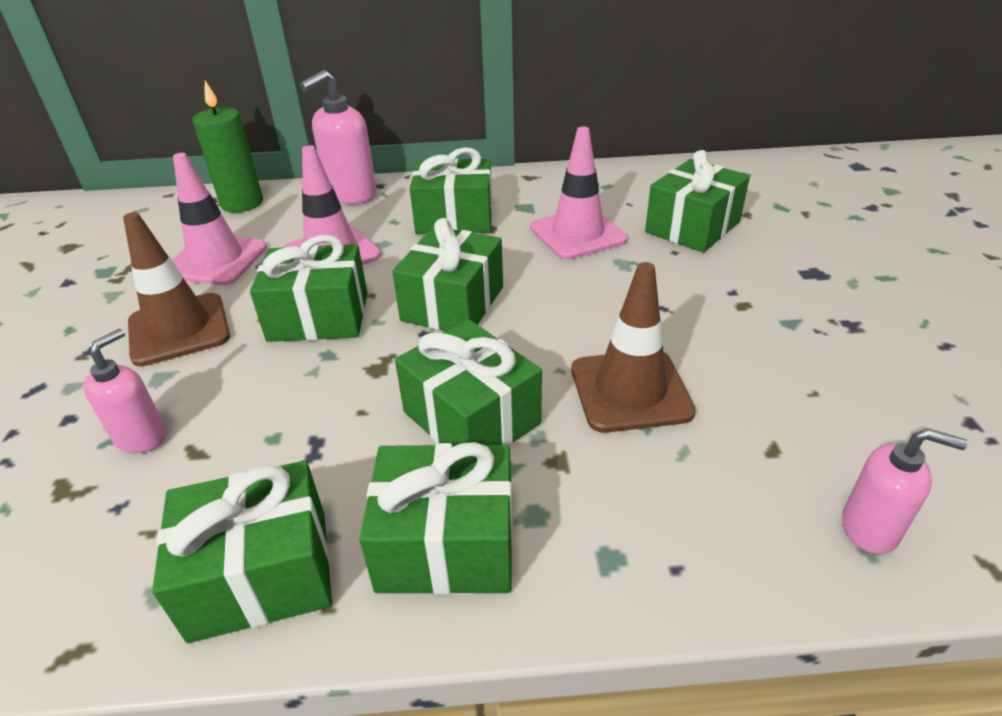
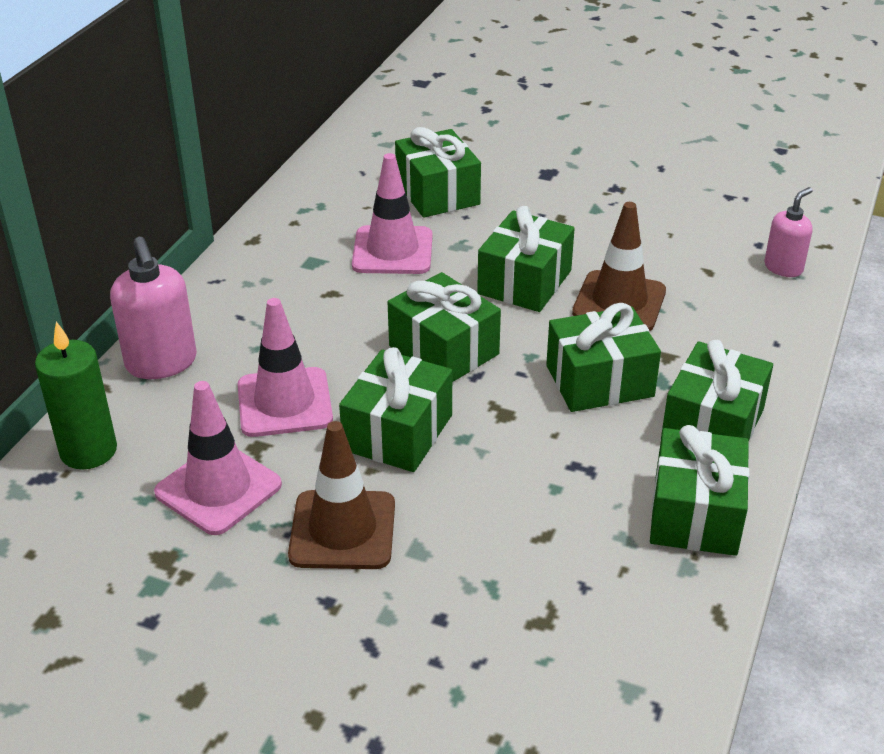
camera: 65 degrees left, 0 degrees up
pink soap dispenser [83,329,166,454] -> none
green gift [410,147,492,234] -> green gift moved to [477,206,575,312]

